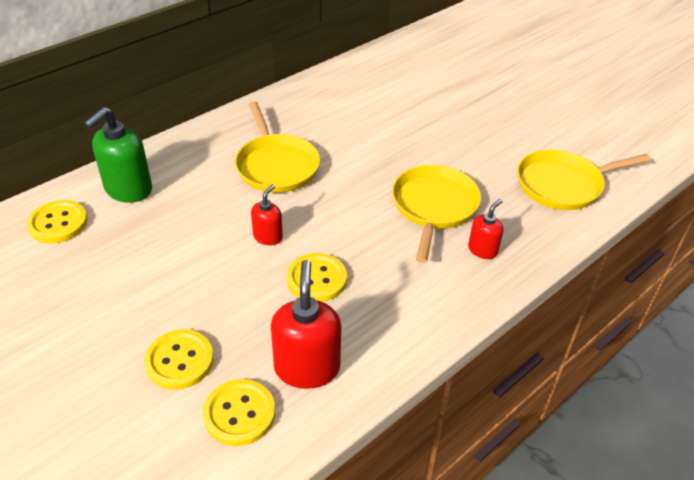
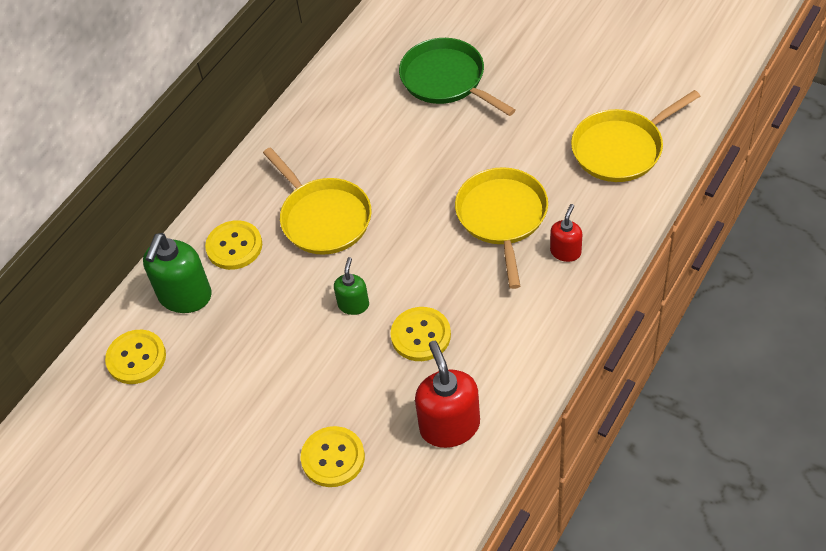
camera: 10 degrees left, 10 degrees up
yellow button [203,379,275,446] -> yellow button moved to [205,220,262,270]
red soap dispenser [251,184,283,245] -> green soap dispenser [334,257,369,315]
none -> green pan [399,38,515,116]

